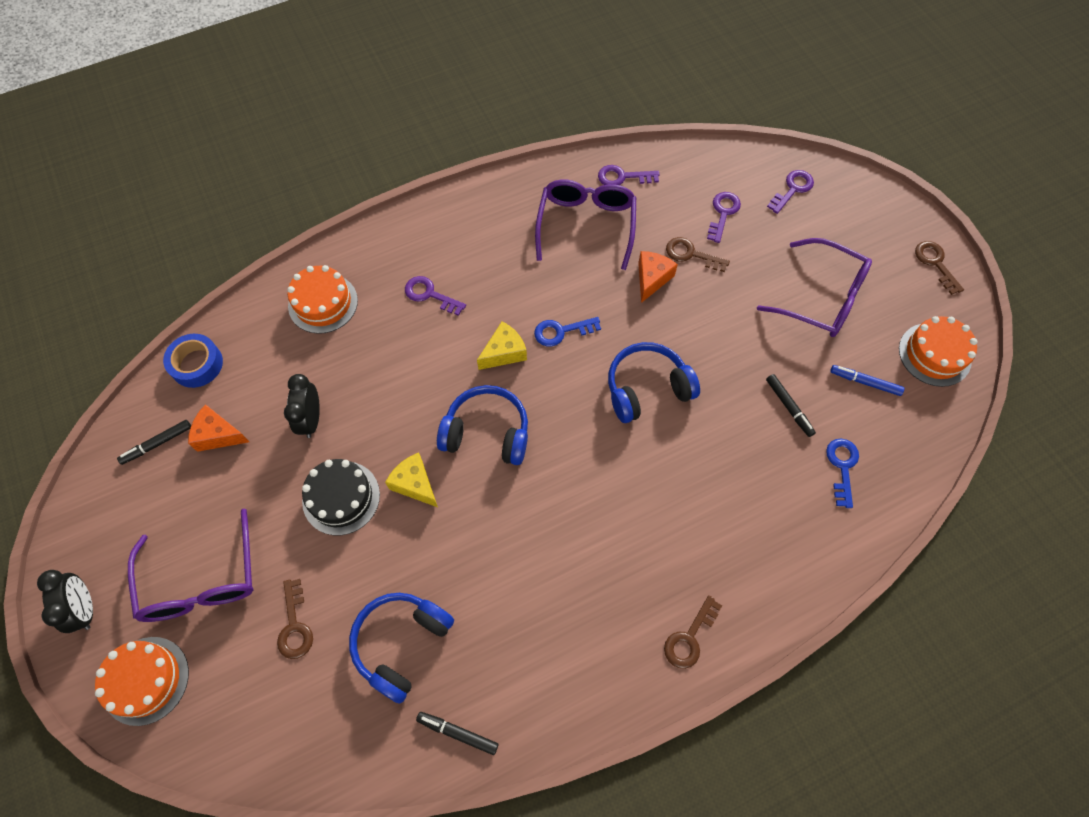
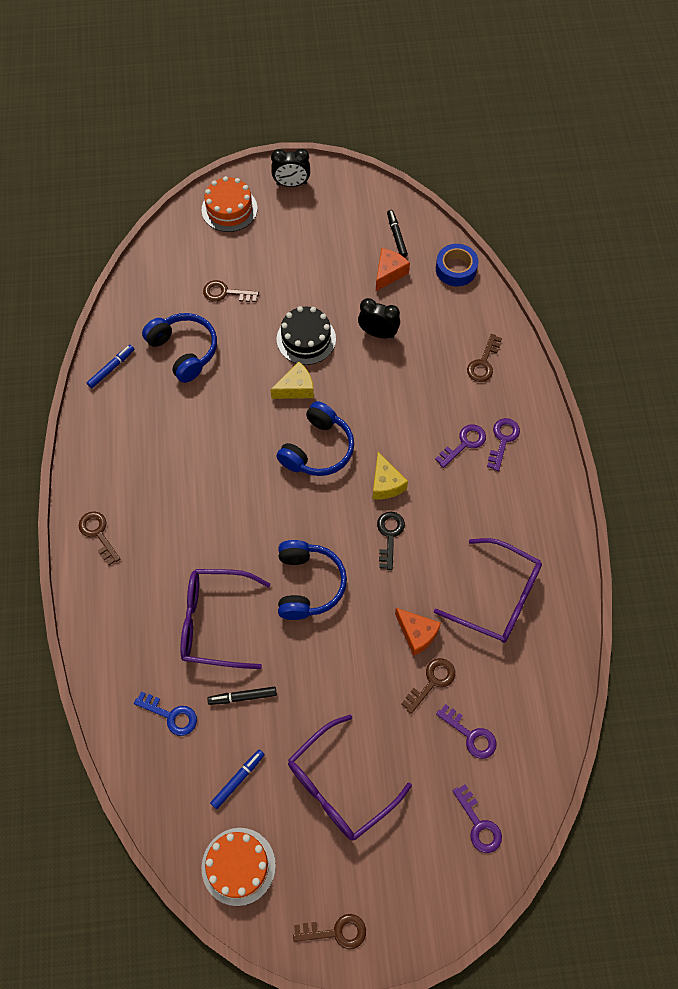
camera: 110 degrees right, 0 degrees up
purple glasses [128,508,253,622] -> purple glasses moved to [180,569,271,669]
orange cake [287,265,358,334] -> brown key [467,334,502,382]
black marker [416,712,498,755] -> blue marker [87,345,134,388]
blue key [534,317,601,347] -> black key [377,512,405,570]
purple key [598,165,660,185] -> purple key moved to [487,418,520,471]

